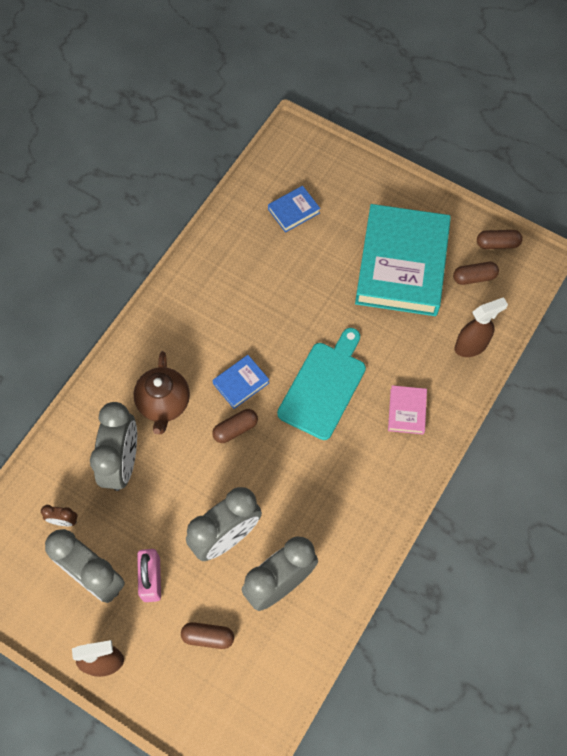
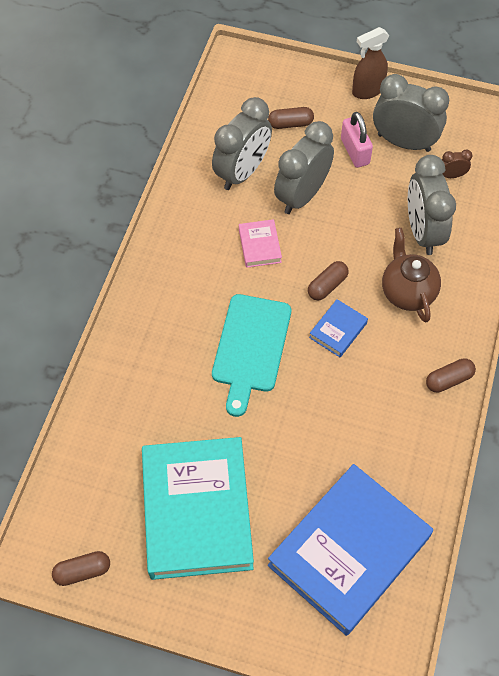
camera: 165 degrees right, 5 degrees down
blue book [268,186,320,233] -> blue book [268,464,433,636], size x2.43
pink book [388,385,427,434] -> pink book moved to [239,219,282,268]
brown capsule [453,262,499,285] -> brown capsule moved to [426,358,476,392]
brown spray bottle [455,297,508,357] -> none

